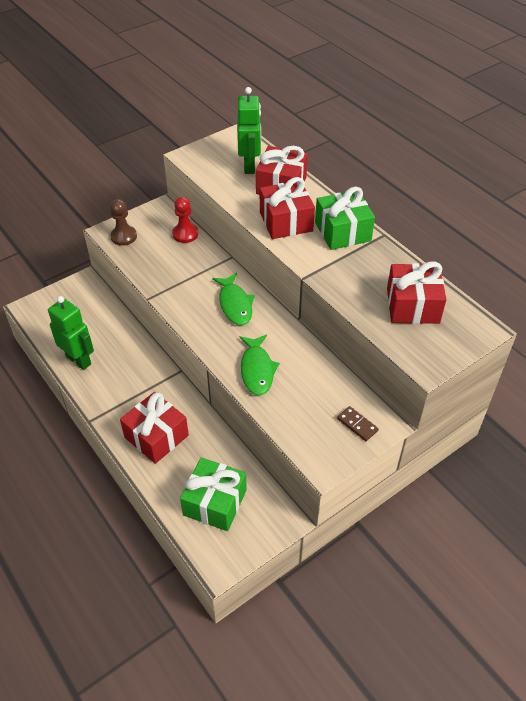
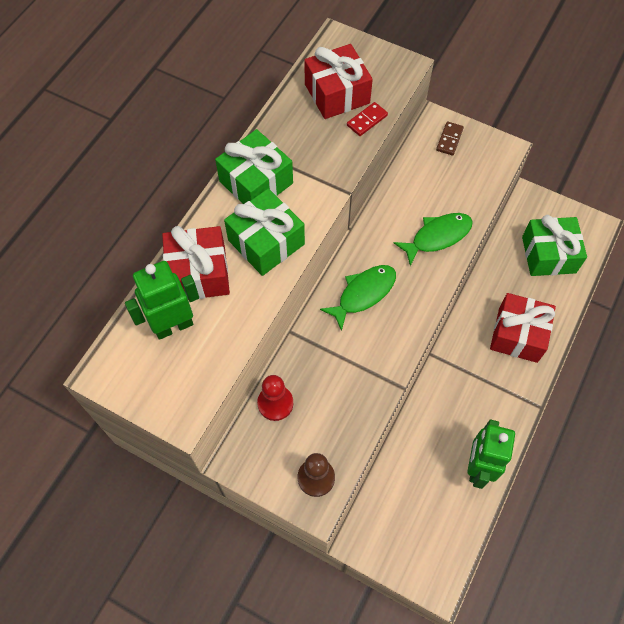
camera: 115 degrees left, 15 degrees up
red gift [260,177,315,239] -> green gift [224,189,305,276]
none -> red domino [347,102,388,136]

